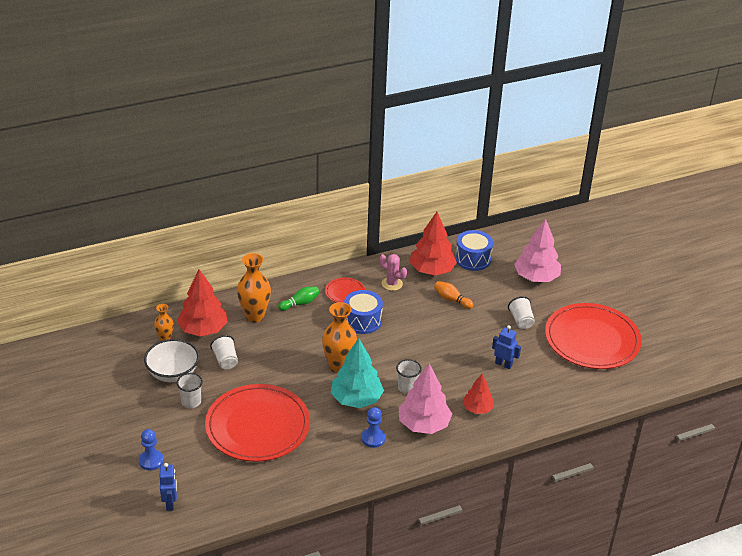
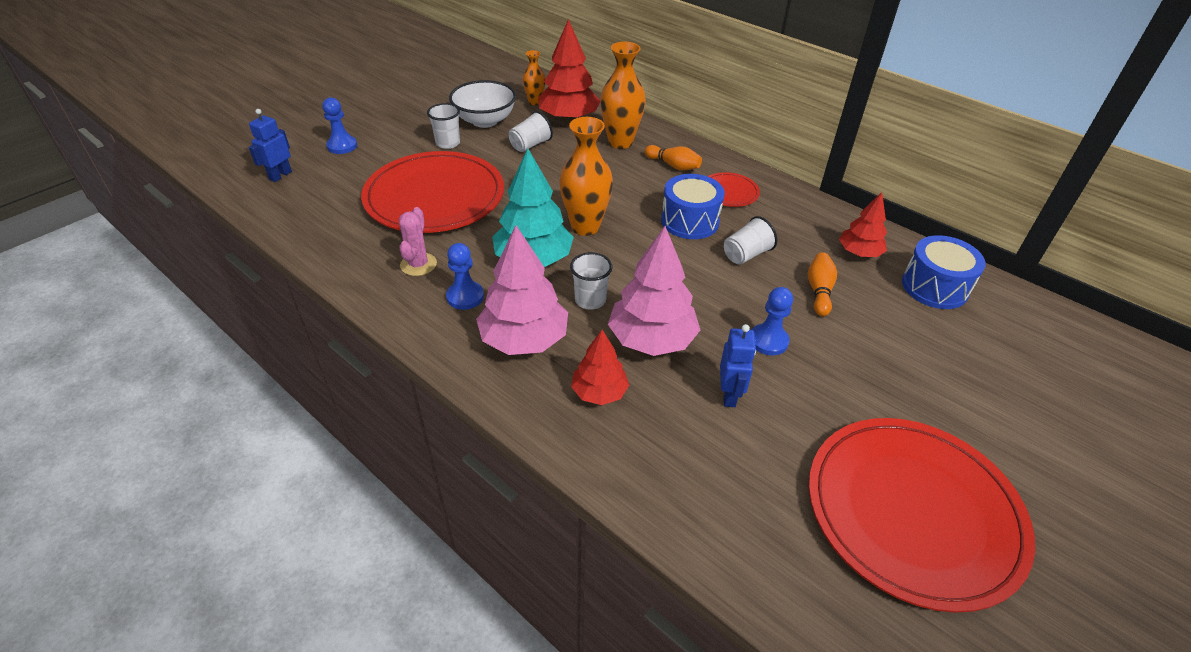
camera: 65 degrees right, 5 degrees up
blue robot [160,463,177,511] -> blue robot turned 150 degrees clockwise [249,109,292,182]
green bowling pin [278,286,320,311] -> orange bowling pin [644,145,702,170]
pink cactus [380,254,407,291] -> pink cactus moved to [399,207,437,276]
red tree [410,212,457,275] -> red tree [839,192,887,257], size x0.59
white cup [508,296,535,329] -> white cup moved to [724,216,777,265]
pink tree [514,219,561,282] -> pink tree moved to [608,226,700,356]
none -> blue pawn [752,287,793,355]

